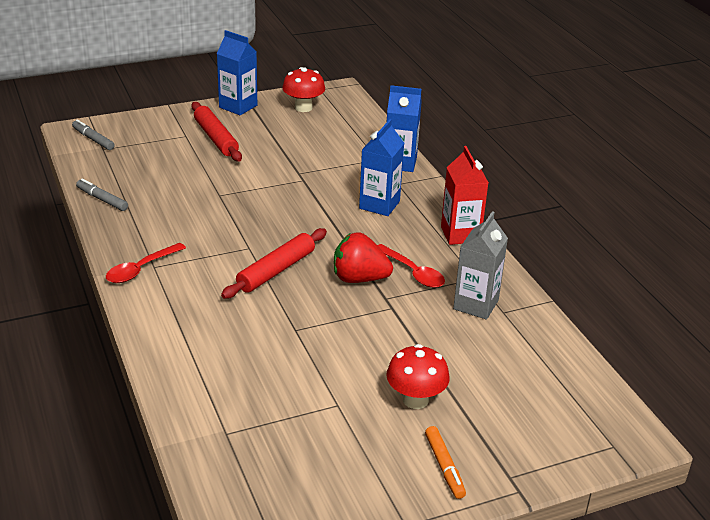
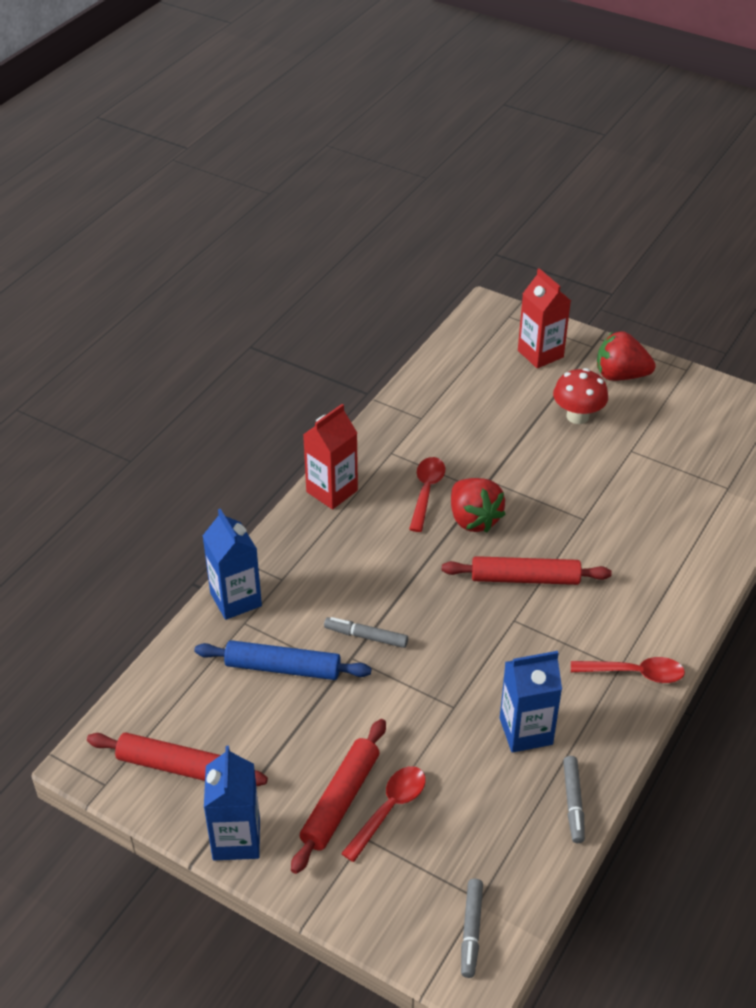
camera: 125 degrees left, 10 degrees up
red mushroom [282,67,325,112] -> red rolling pin [87,733,268,786]
blue carton [359,119,404,216] -> blue carton moved to [500,651,562,753]
orange marker [425,426,466,499] -> red strawberry [597,331,656,381]
grey carton [453,211,508,320] -> none
none -> blue rolling pin [194,640,371,680]
none -> grey marker [324,617,408,648]
none -> red spoon [341,766,426,862]
none -> red carton [518,268,571,368]

